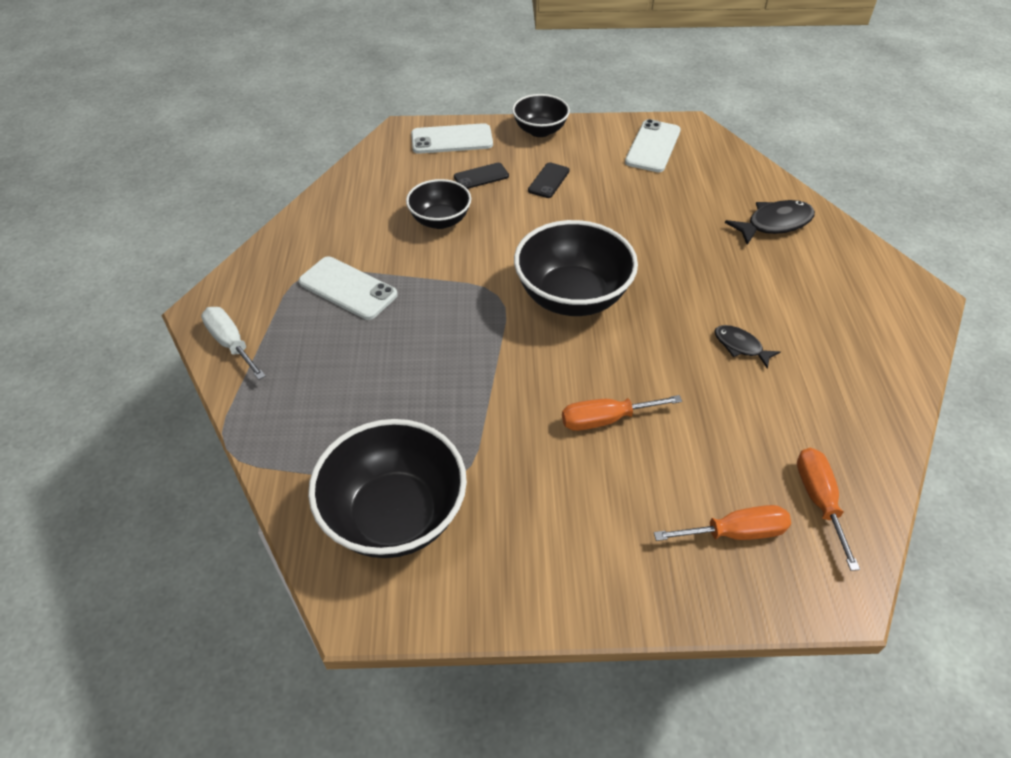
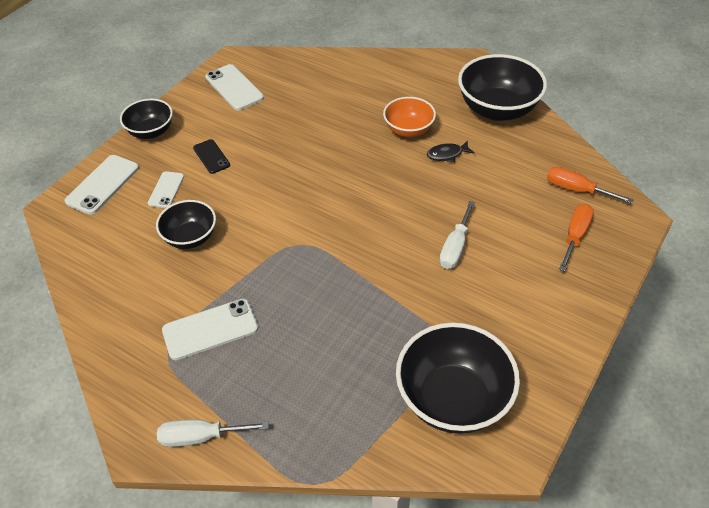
camera: 55 degrees left, 0 degrees up
black phone [454,163,509,189] -> white phone [148,171,184,208]
black bowl [514,220,638,316] -> black bowl moved to [458,54,547,121]
orange screwdriver [562,395,682,431] -> white screwdriver [439,201,475,269]
black fish [725,200,815,245] -> none
none -> orange bowl [383,97,436,137]

